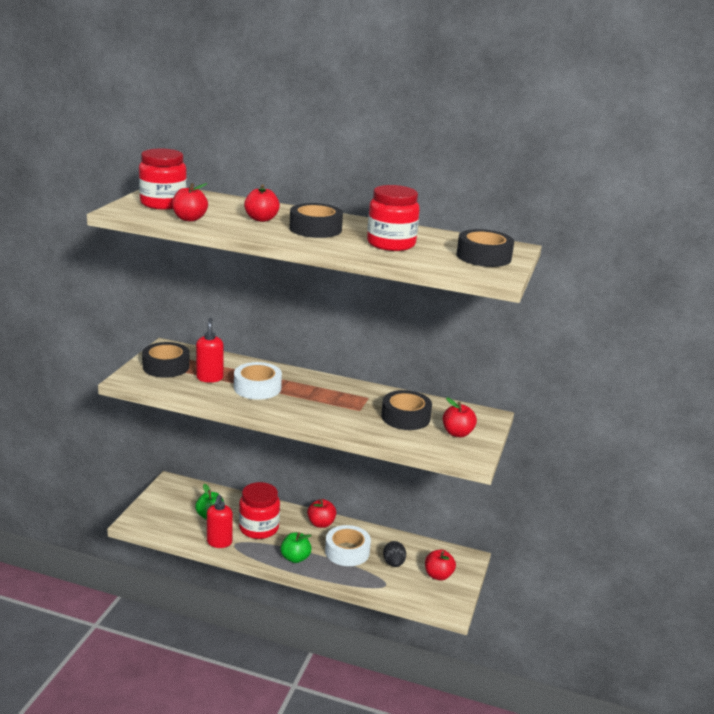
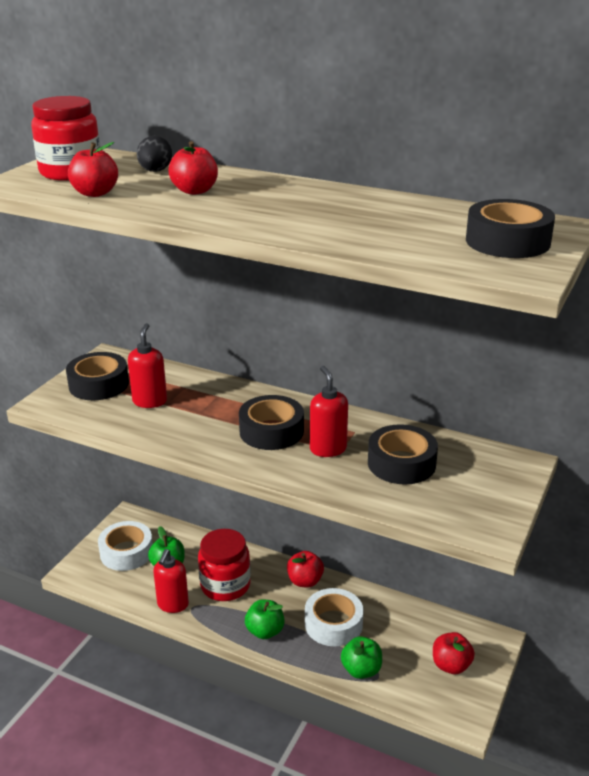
camera: 10 degrees right, 5 degrees up
white tape [234,362,282,400] -> white tape moved to [98,521,153,571]
black tape [289,203,343,238] -> black tape moved to [239,395,304,450]
red jar [367,185,420,251] -> none
black egg [383,541,406,567] -> black egg moved to [137,136,172,172]
red apple [443,397,477,437] -> none
none -> red soap dispenser [310,366,348,457]
none -> green apple [341,636,382,679]

